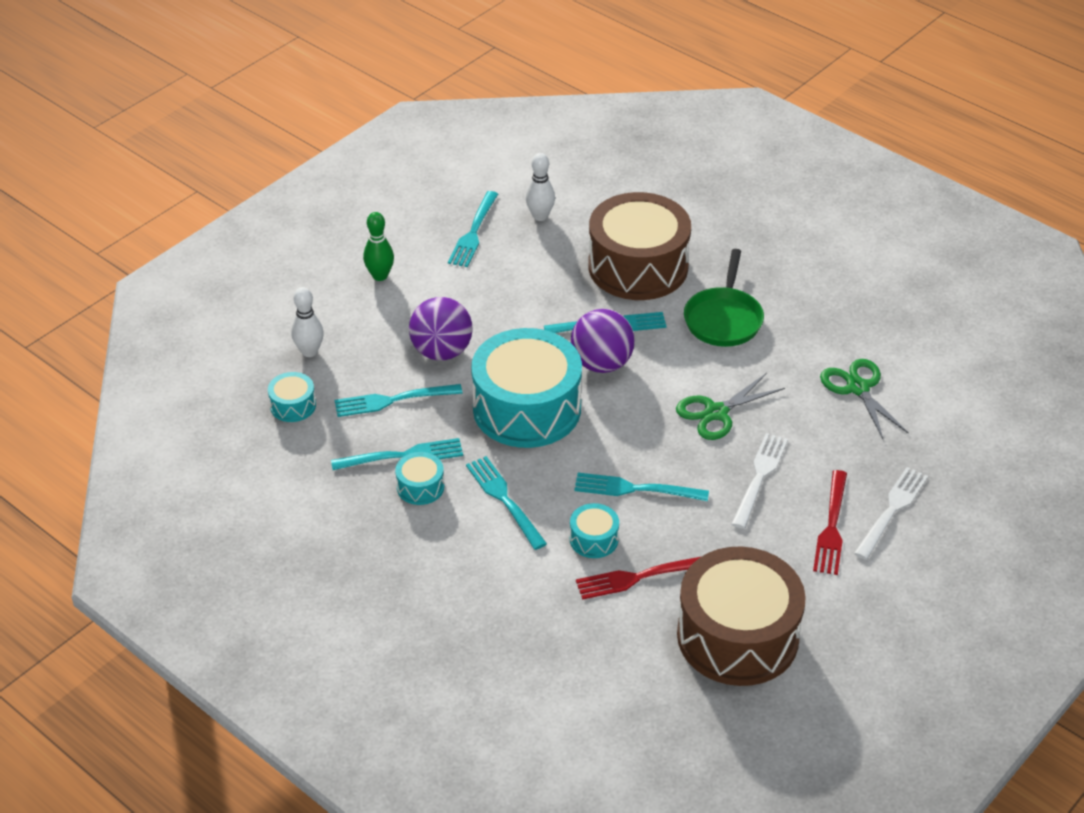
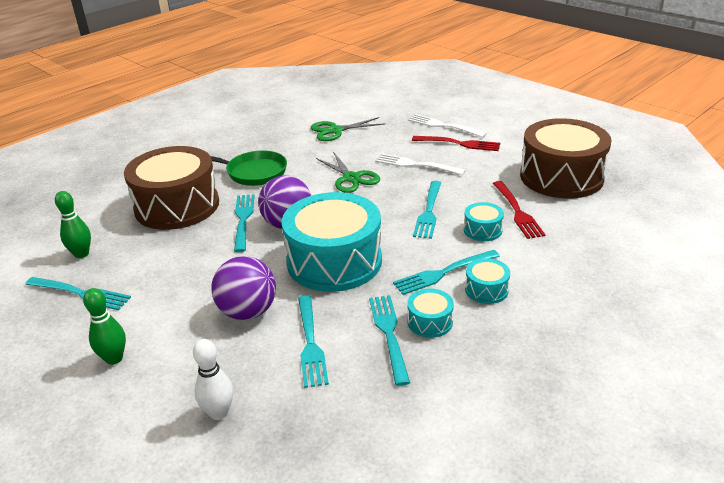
camera: 85 degrees left, 10 degrees down
turquoise drum [268,372,316,422] -> turquoise drum moved to [465,258,510,304]
white bowling pin [526,153,555,221] -> green bowling pin [55,191,91,258]

